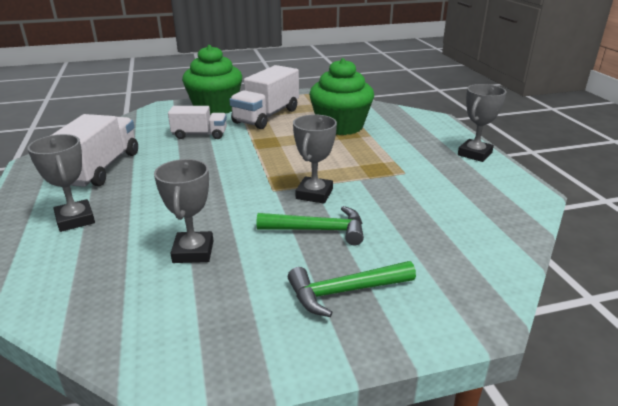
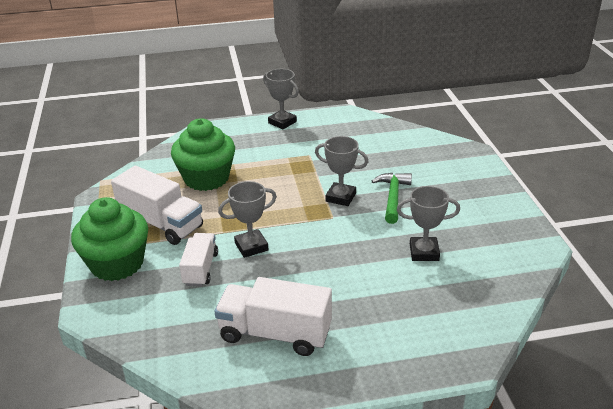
camera: 85 degrees left, 5 degrees up
grey trophy [27,134,95,232] -> grey trophy moved to [218,181,277,258]
green hammer [288,261,416,317] -> none

